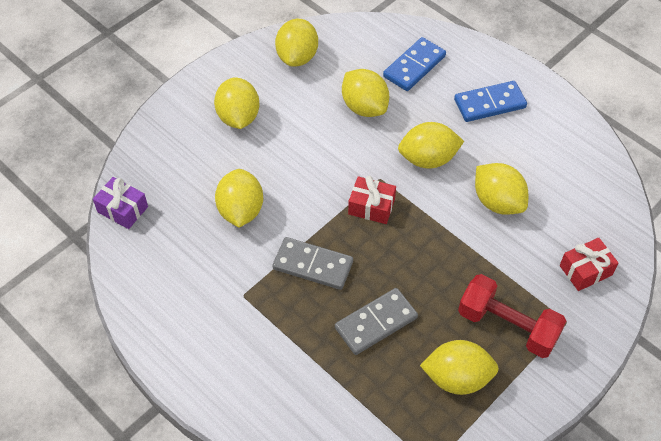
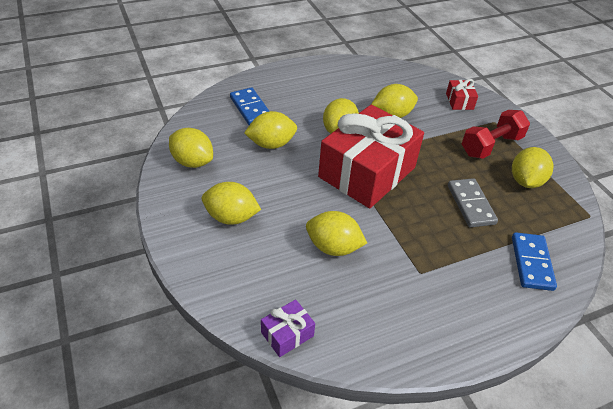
camera: 70 degrees left, 10 degrees down
grey domino [272,237,353,290] -> none
red gift [348,176,396,224] -> red gift [318,105,424,208], size x2.49
blue domino [454,81,527,122] -> blue domino moved to [512,232,557,291]

